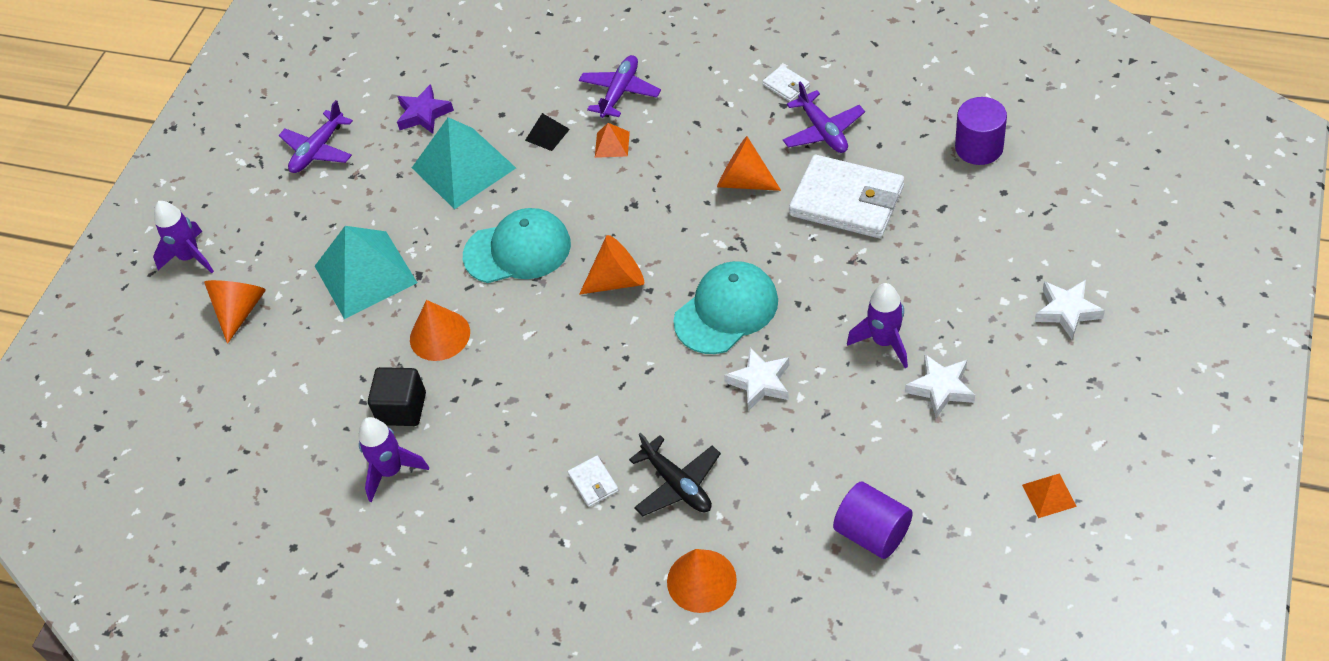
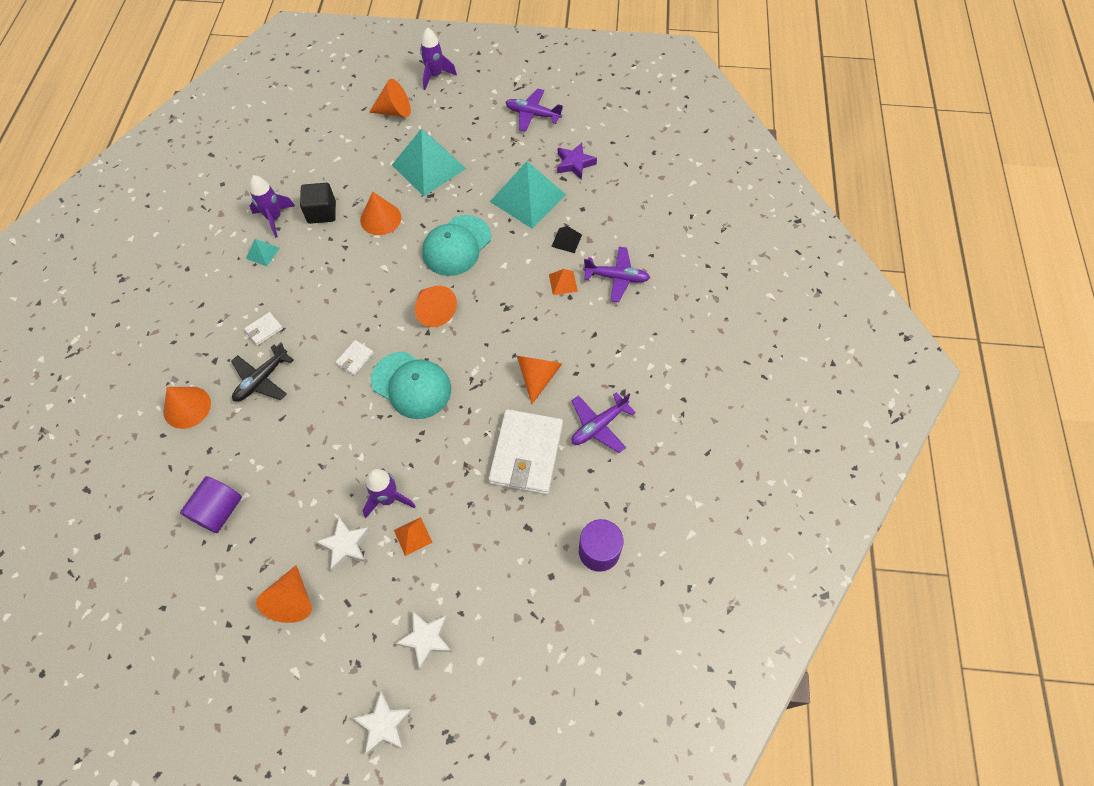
camera: 70 degrees right, 10 degrees up
turquoise cap [463,208,571,283] -> turquoise cap turned 60 degrees clockwise [422,215,491,276]
white star [724,348,789,411] -> white star moved to [353,691,413,755]
white wallet [763,65,810,102] -> white wallet moved to [336,340,374,375]
orange pyramid [1022,473,1077,518] -> orange pyramid moved to [394,517,433,556]
none -> turquoise pyramid [246,239,280,266]
none -> orange cone [256,565,312,623]

